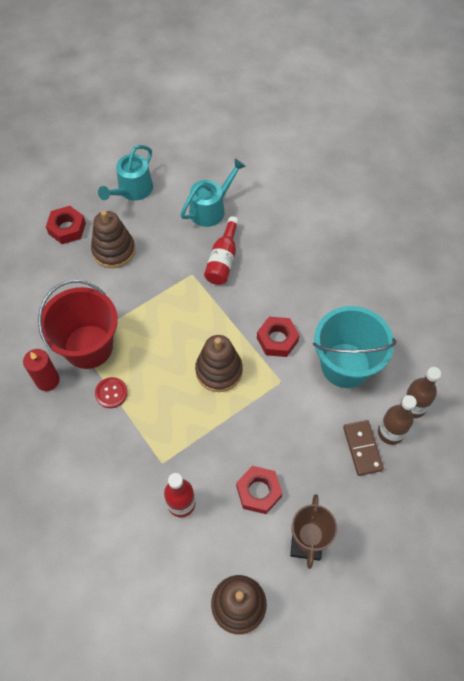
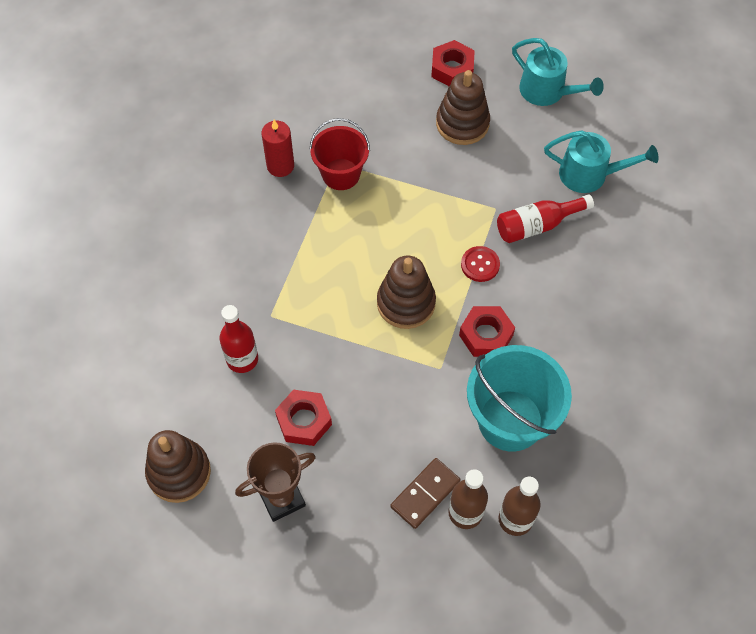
camera: 55 degrees right, 0 degrees up
red bucket [38,280,118,369] -> red bucket [309,118,370,190], size x0.65
red button [95,377,128,408] -> red button moved to [461,246,500,282]
turquoise watering can [98,145,153,201] -> turquoise watering can turned 135 degrees counterclockwise [512,38,604,106]

